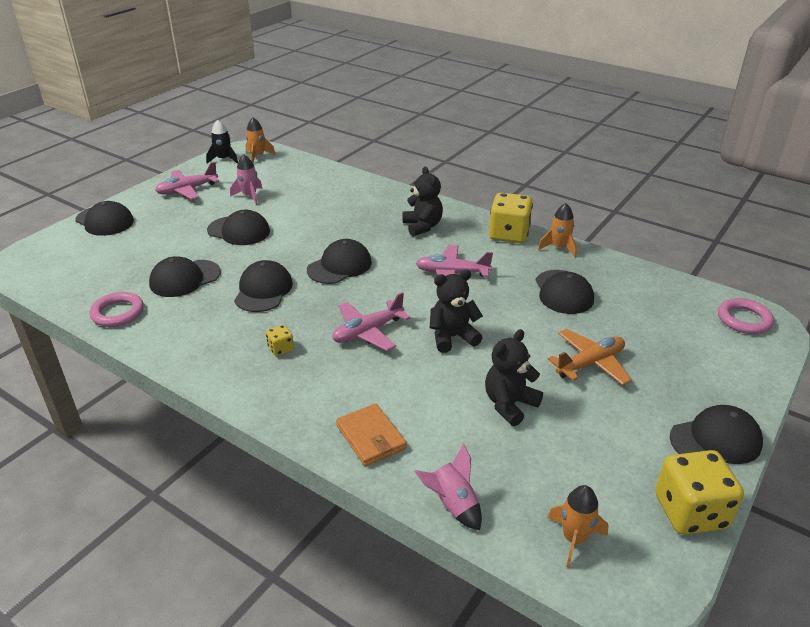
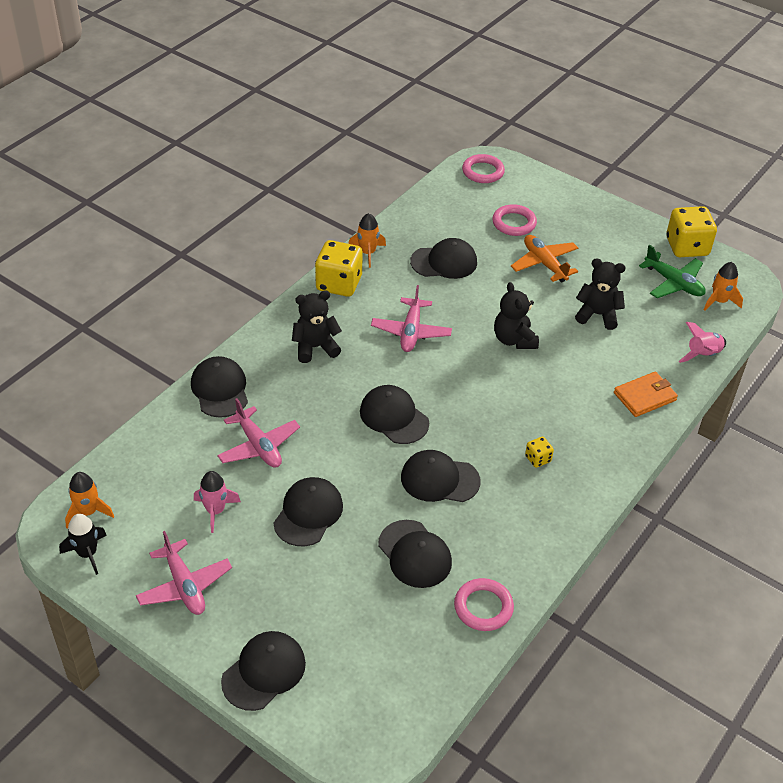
camera: 90 degrees left, 10 degrees up
pink plane [332,292,411,351] -> pink plane moved to [217,398,300,468]
black teddy bear [485,329,543,426] -> black teddy bear turned 150 degrees clockwise [575,259,626,330]
black cap [670,405,763,464] -> black cap moved to [191,356,248,418]
none -> pink ring [492,204,537,236]
none -> green plane [639,245,706,298]

